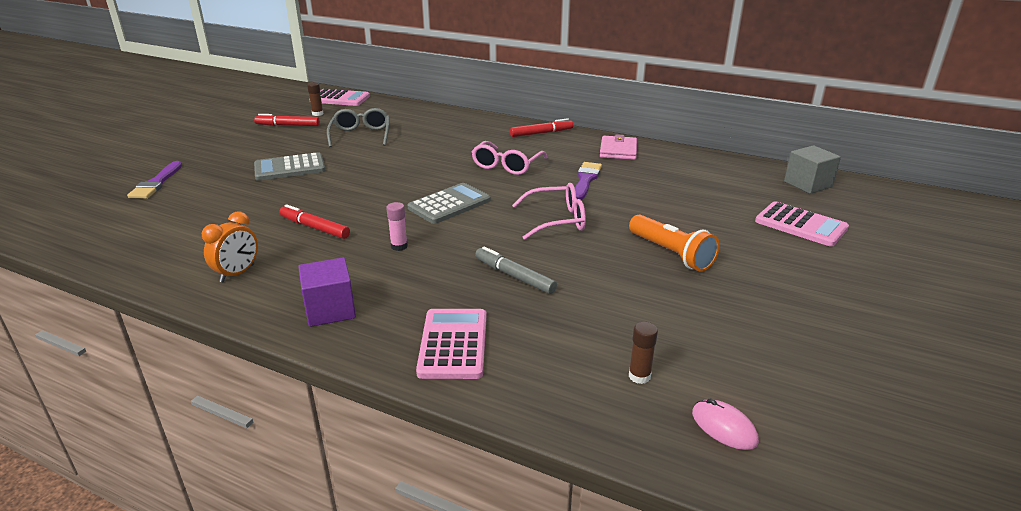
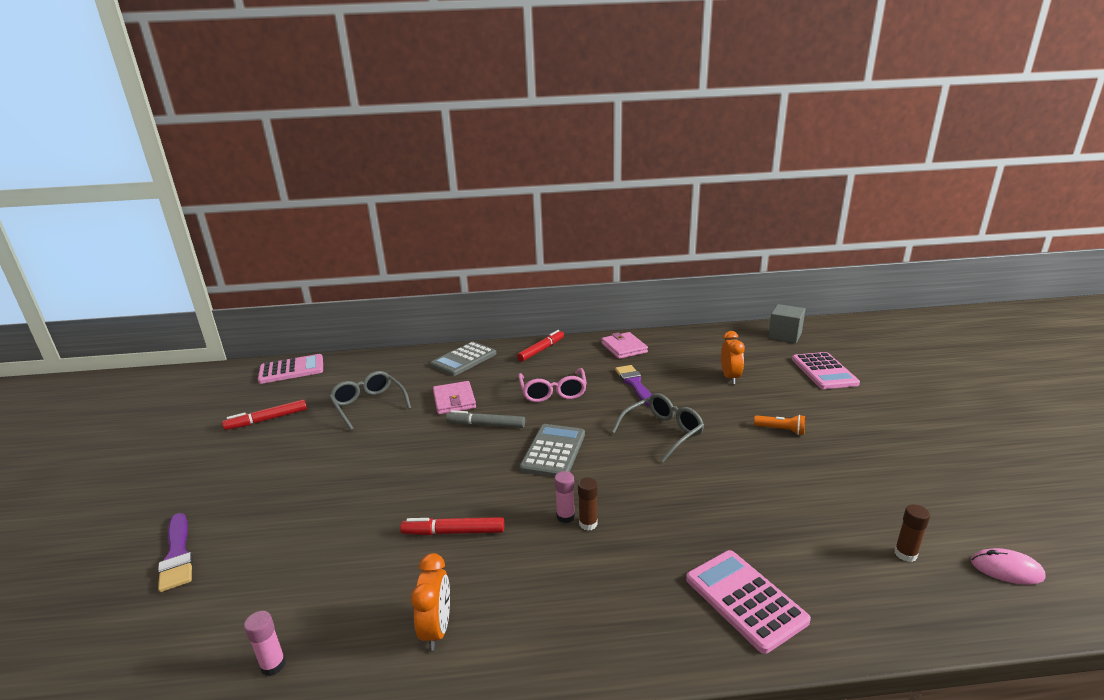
camera: 30 degrees left, 5 degrees down
grey calculator [254,152,325,181] -> grey calculator moved to [430,342,496,376]
purple cube [298,257,356,327] -> none
brown glue stick [307,82,323,116] -> brown glue stick moved to [578,478,598,530]
grey marker [475,246,557,294] -> grey marker moved to [446,410,525,428]
pink glasses [512,183,586,240] -> grey glasses [612,393,704,462]
orange flashlight [629,214,720,272] -> orange flashlight [754,415,805,435], size x0.56
pink calculator [755,201,849,246] -> pink calculator turned 75 degrees clockwise [792,352,860,389]
none -> pink glue stick [244,611,286,676]
none -> pink wallet [433,381,476,414]
none -> orange clock [721,331,745,384]

